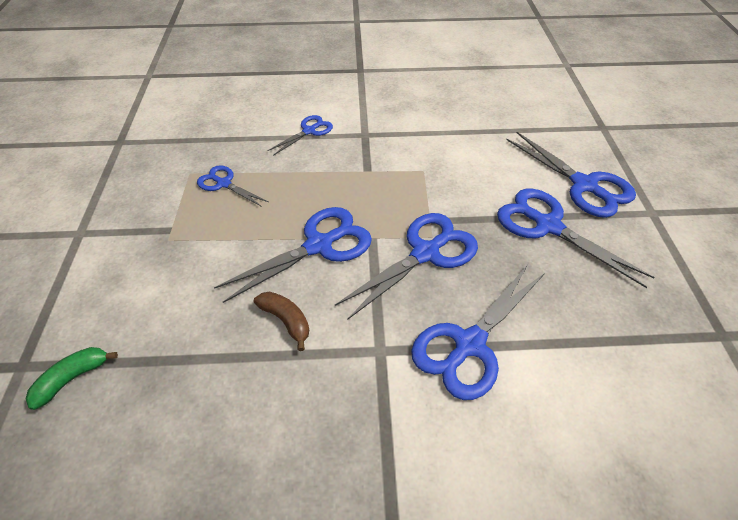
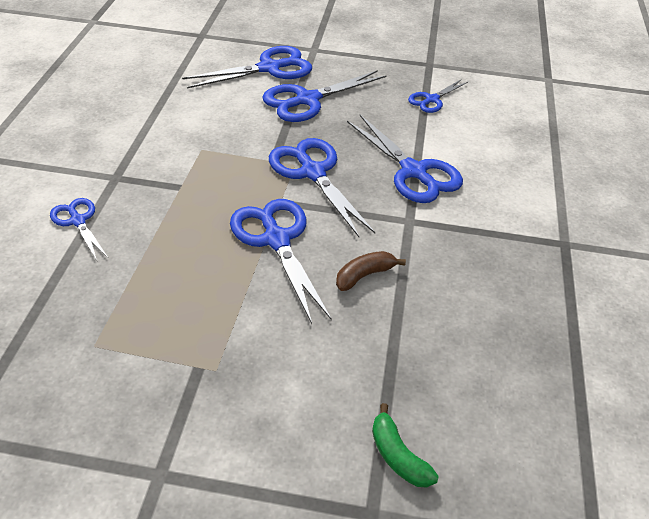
camera: 80 degrees left, 5 degrees down
blue scissors [197,165,268,207] -> blue scissors moved to [408,79,468,113]

